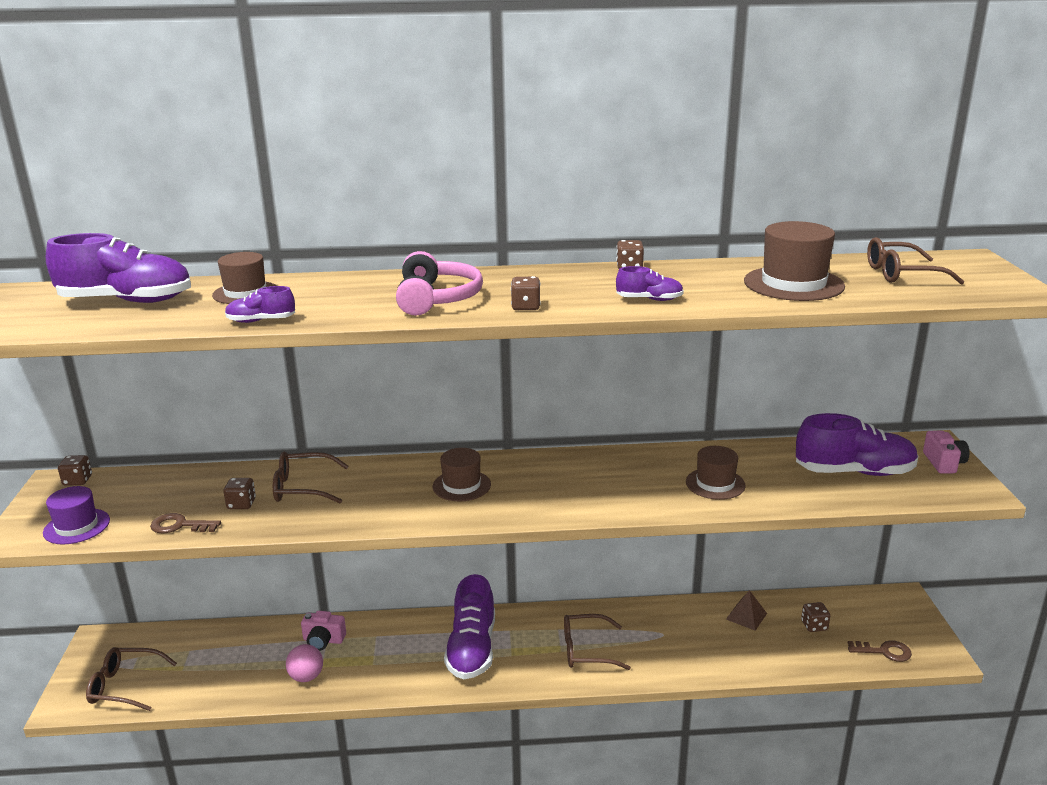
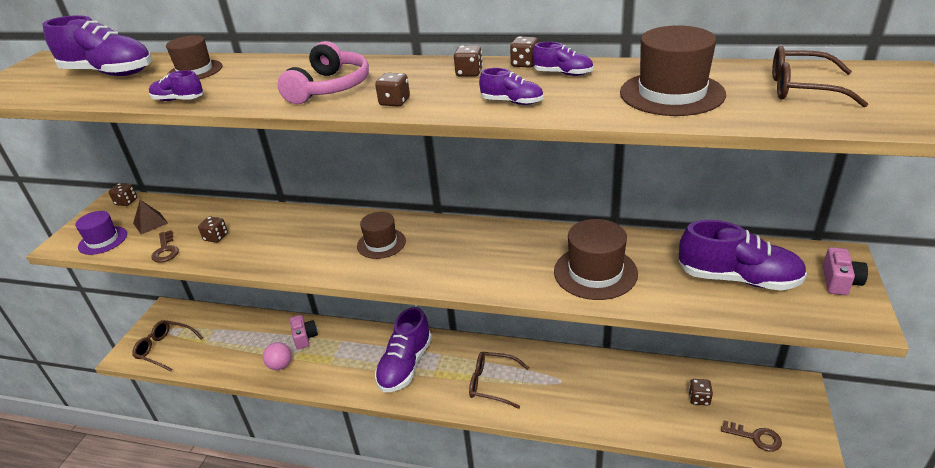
camera: 20 degrees right, 10 degrees up
brown key [150,513,221,533] -> brown key turned 135 degrees counterclockwise [152,230,179,263]
brown glasses [273,452,349,503] -> none
pink camera [301,611,346,651] -> pink camera turned 135 degrees counterclockwise [290,315,318,350]
brown hat [686,446,746,500] -> brown hat [554,219,638,300], size x1.52
brown pyramid [726,590,767,631] -> brown pyramid moved to [133,200,168,234]
none -> brown dice [454,46,483,77]
none -> purple shoe [532,42,594,76]

